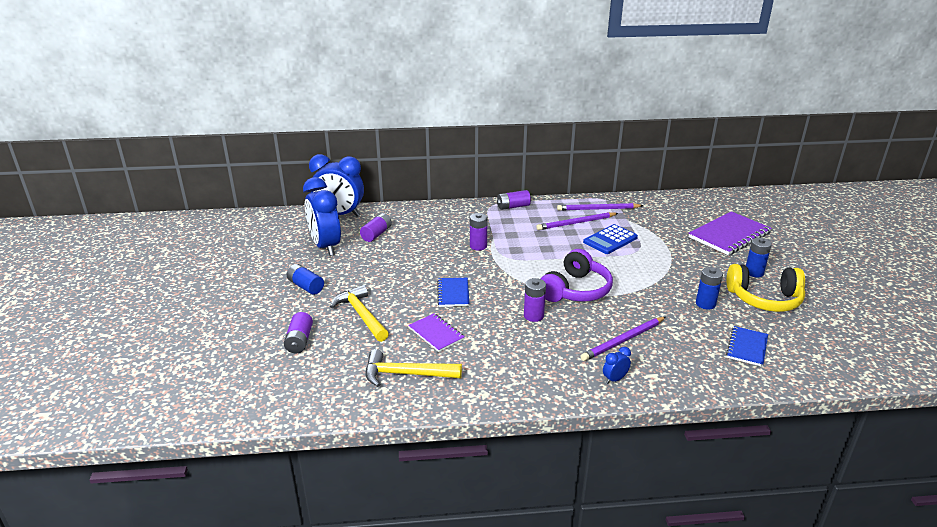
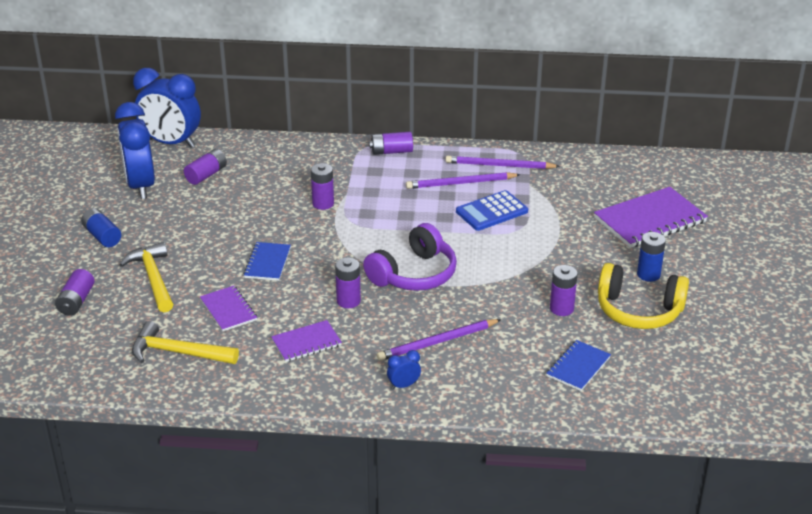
camera: 10 degrees right, 5 degrees up
blue battery [696,267,723,310] -> purple battery [550,265,578,316]
none -> purple notebook [271,320,342,362]

